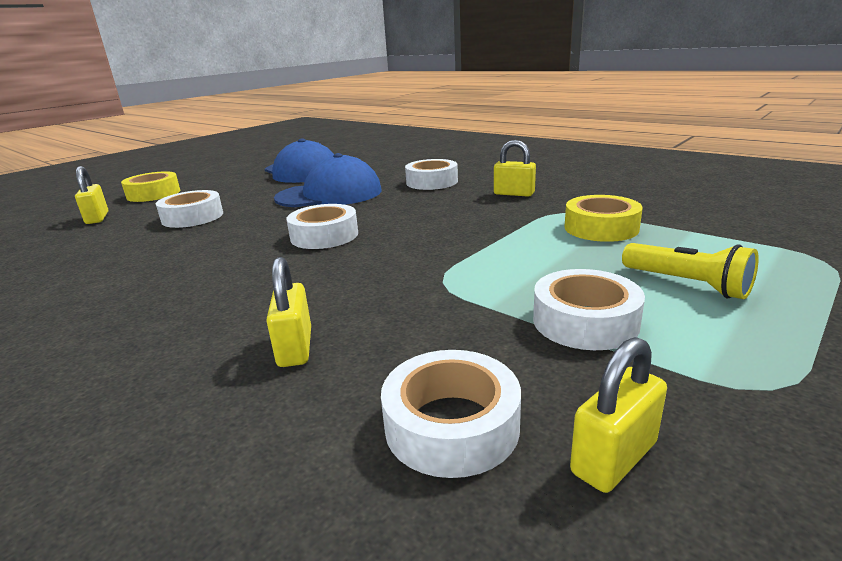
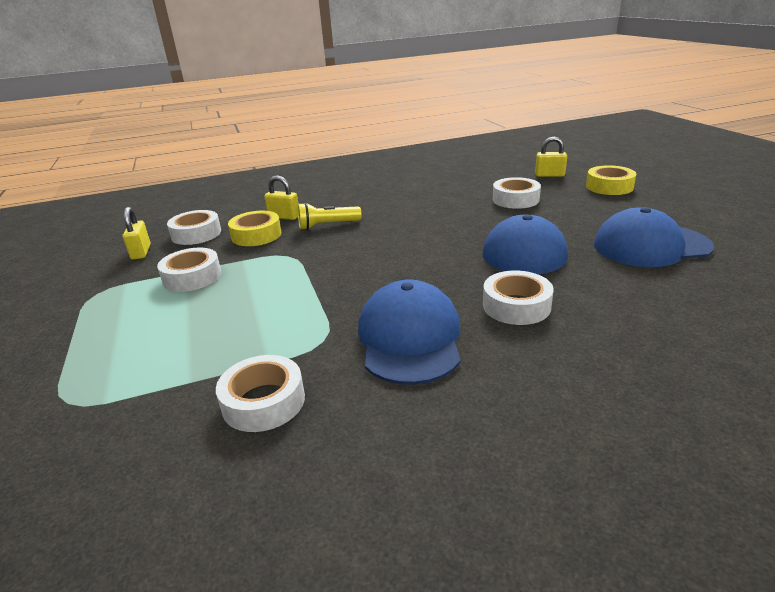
camera: 120 degrees right, 5 degrees up
white tape [287,204,358,249] -> white tape moved to [216,355,305,432]
yellow padlock [494,140,536,197] -> blue cap [358,280,460,385]
yellow tape [565,195,643,242] -> yellow tape moved to [228,211,281,246]
yellow flashlight [622,243,759,299] -> yellow flashlight moved to [298,202,362,230]

